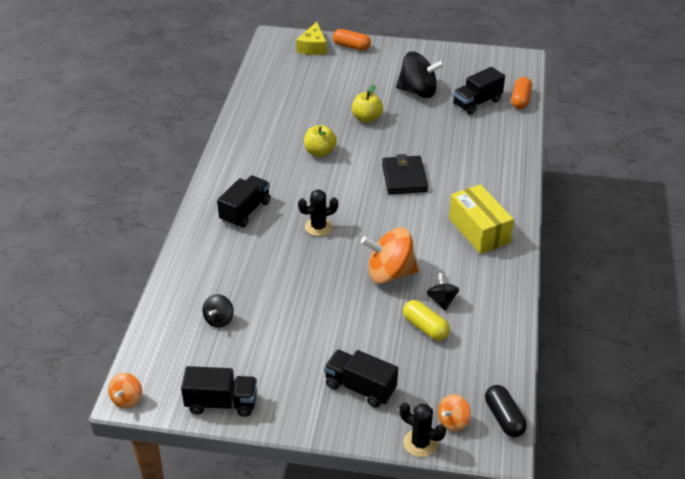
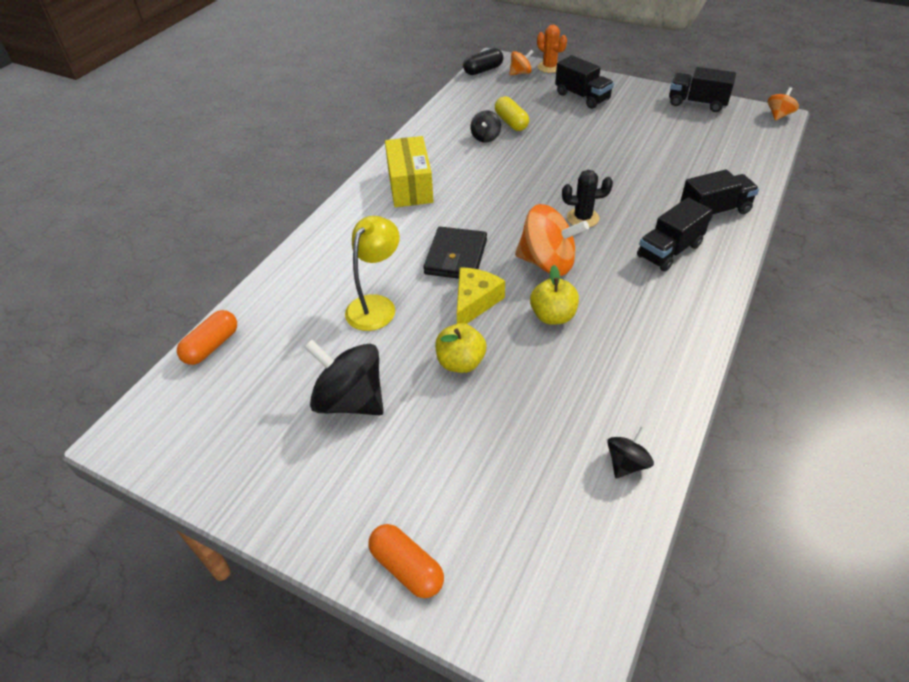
camera: 160 degrees left, 5 degrees up
black spinning top [202,294,234,328] -> black spinning top moved to [607,426,654,478]
yellow cheese [296,22,327,55] -> yellow cheese moved to [457,267,505,324]
orange spinning top [361,228,419,284] -> orange spinning top moved to [515,204,589,276]
black cactus [399,402,446,457] -> orange cactus [537,25,567,73]
black truck [453,67,505,115] -> black truck moved to [680,170,759,222]
black capsule [485,385,527,437] -> black capsule turned 60 degrees clockwise [463,48,503,75]
none -> yellow lamp [345,216,400,331]

